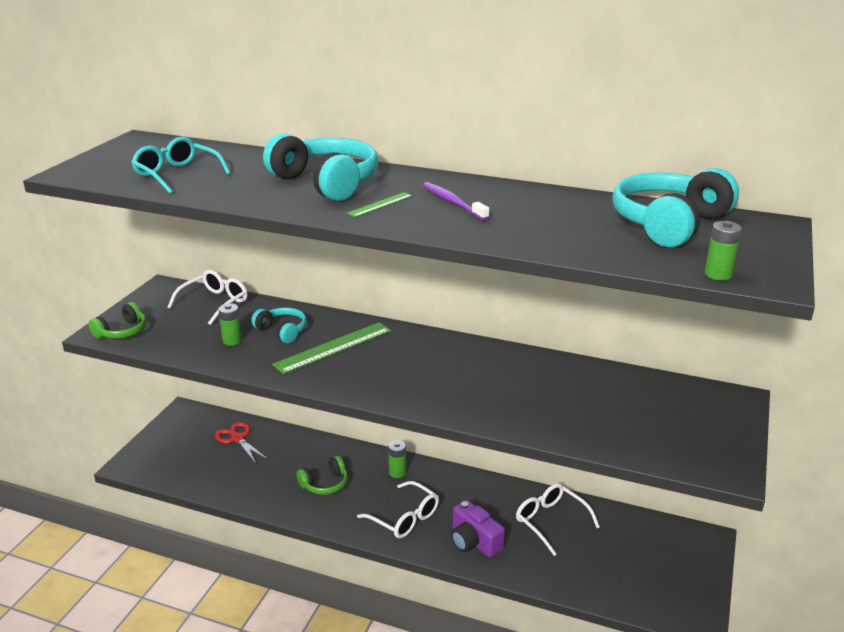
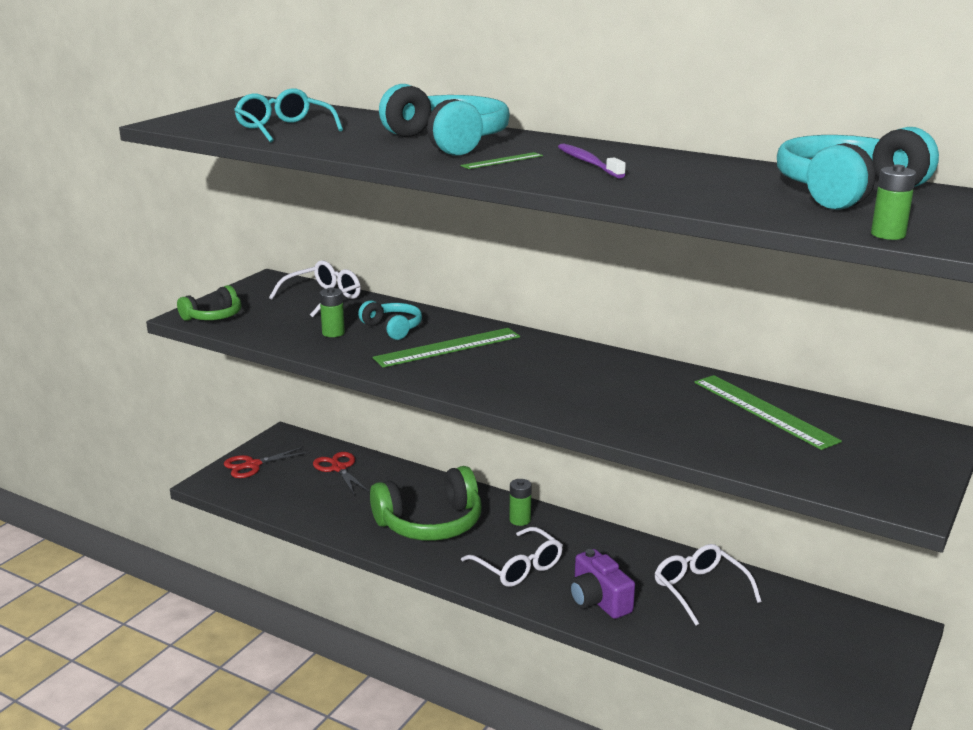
camera: 10 degrees right, 5 degrees down
green headphones [296,456,348,495] -> green headphones [370,466,482,541], size x1.84
none -> red scissors [224,447,309,478]
none -> green ruler [694,375,842,450]

